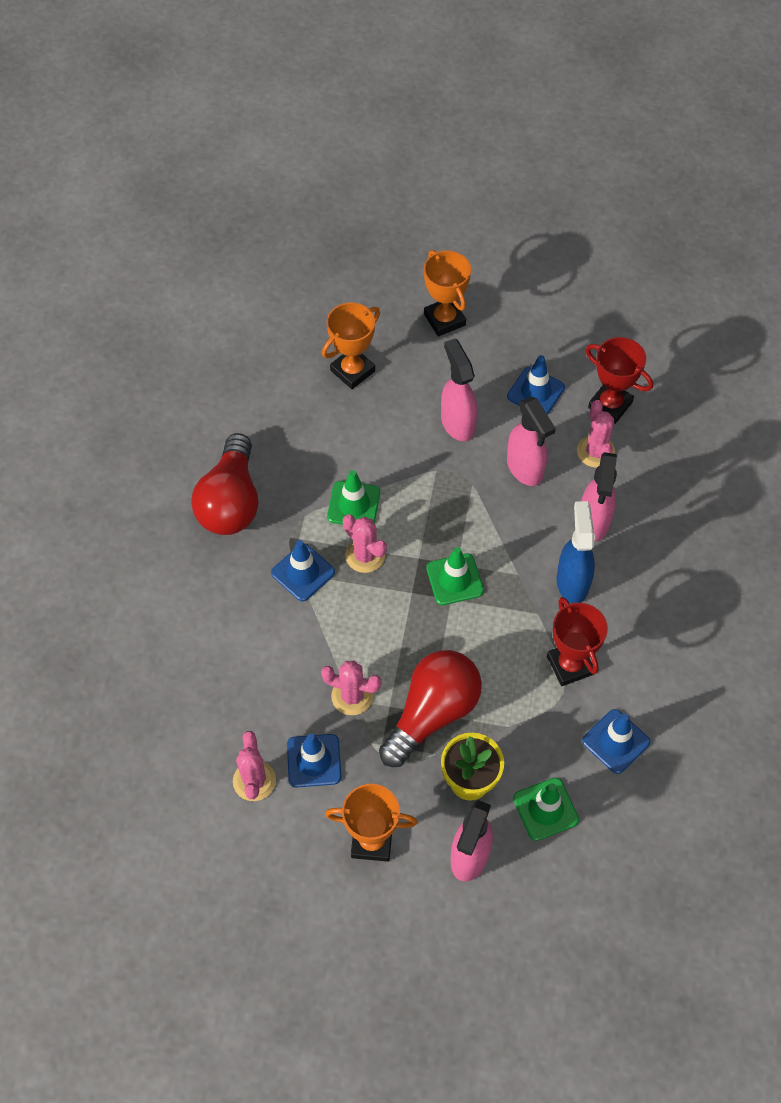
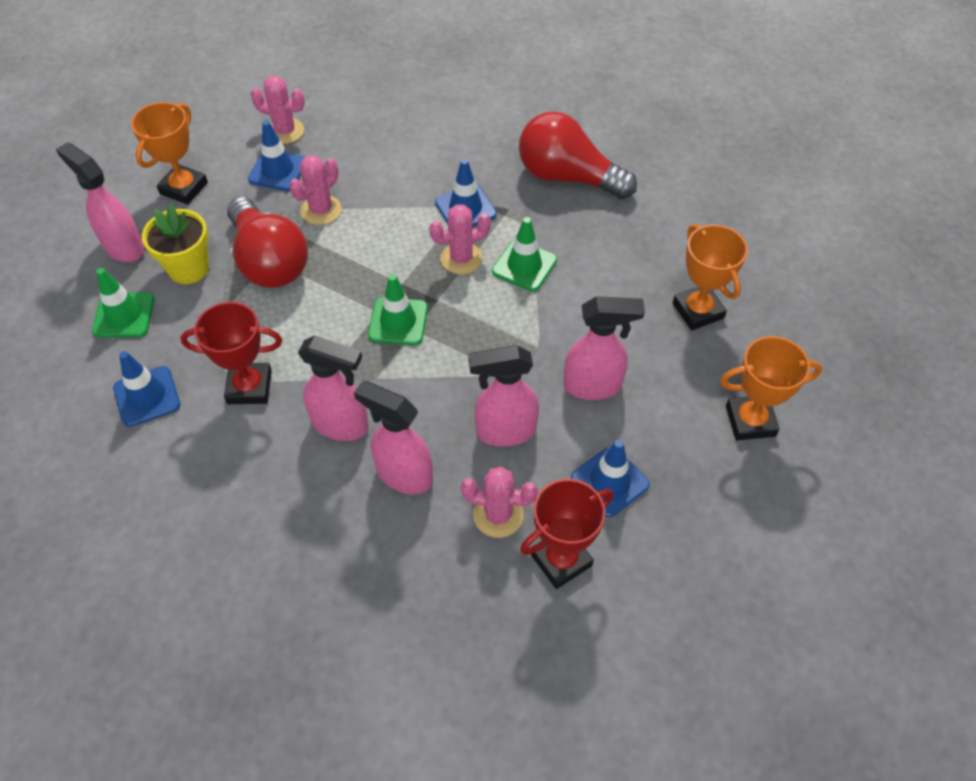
camera: 110 degrees right, 5 degrees down
blue spray bottle [557,501,595,603] -> pink spray bottle [298,335,369,441]

